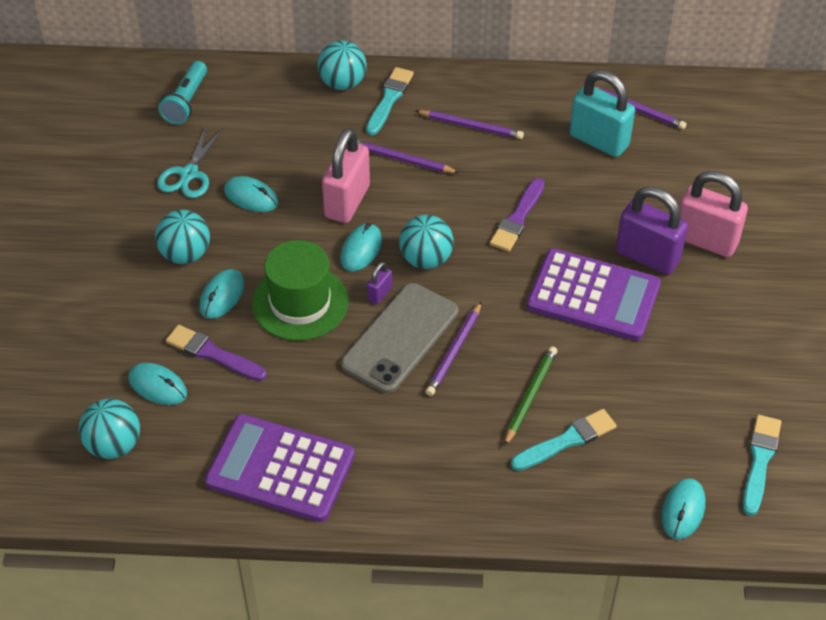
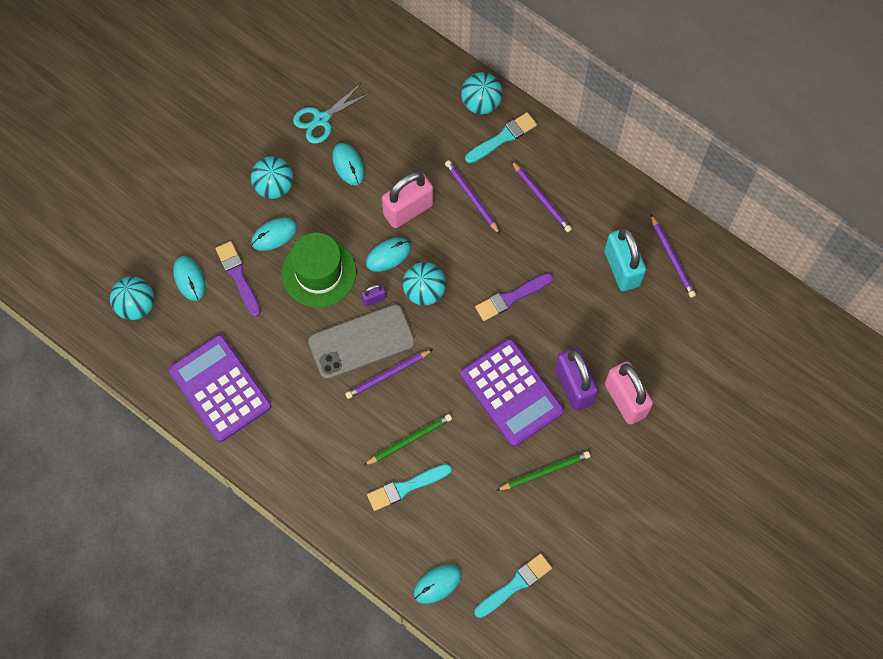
camera: 35 degrees right, 20 degrees up
turquoise flashlight [158,61,207,125] -> none
turquoise brush [511,409,617,471] -> turquoise brush turned 150 degrees clockwise [367,464,452,511]
none -> green pencil [496,451,590,491]

